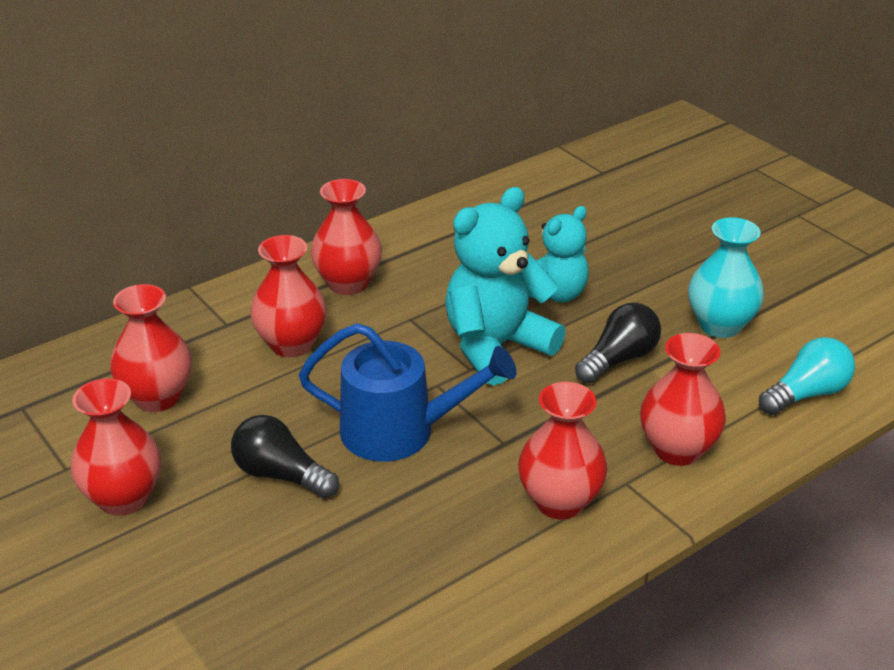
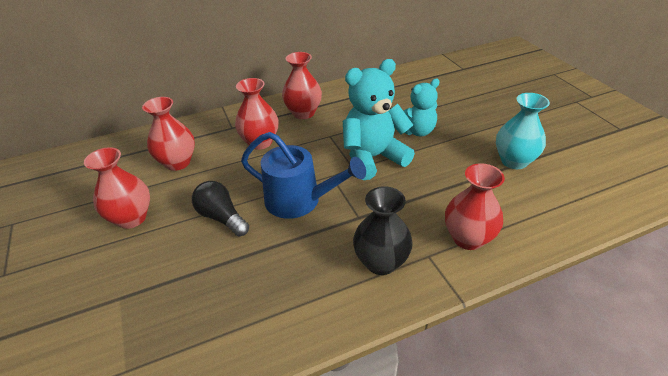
camera: 15 degrees right, 5 degrees up
red vase [518,382,607,519] -> black vase [353,186,413,275]
black light bulb [575,303,661,383] -> none
turquoise light bulb [759,337,855,415] -> none

